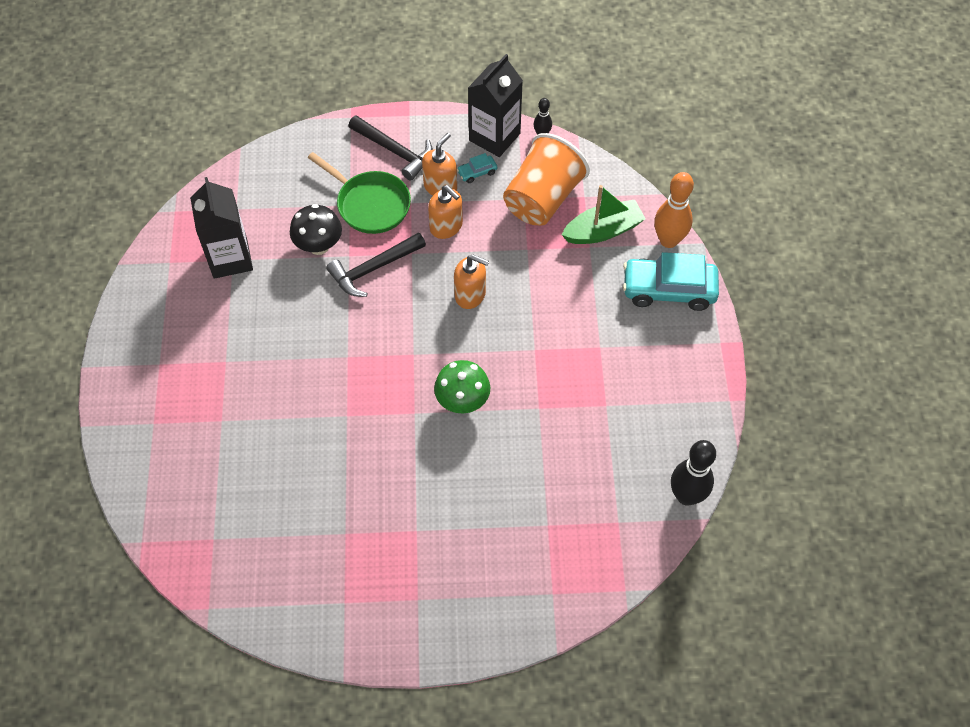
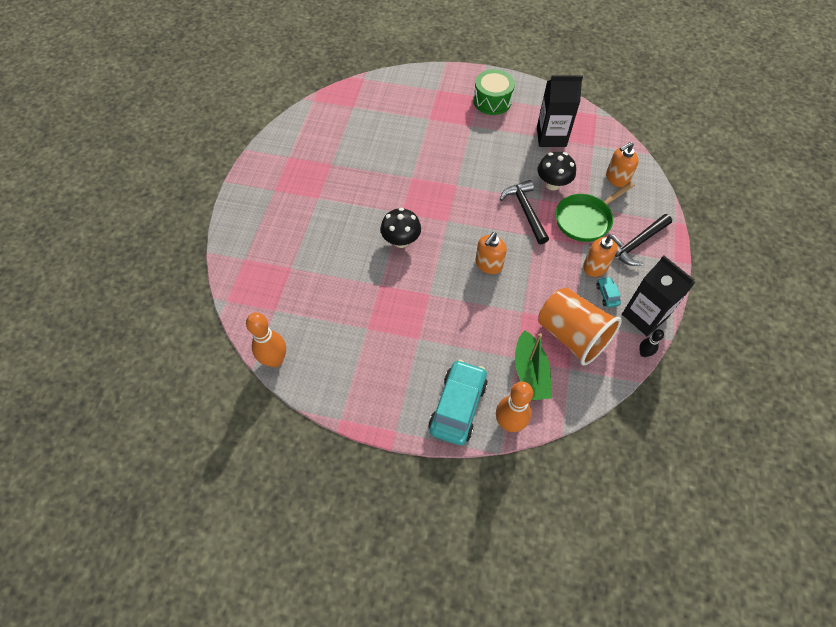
camera: 105 degrees right, 0 degrees up
orange soap dispenser [428,185,463,239] -> orange soap dispenser moved to [606,142,639,187]
green mushroom [434,360,491,413] -> black mushroom [380,208,421,248]
black bowling pin [671,440,716,506] -> orange bowling pin [246,312,286,367]
none -> green drum [473,69,515,115]

